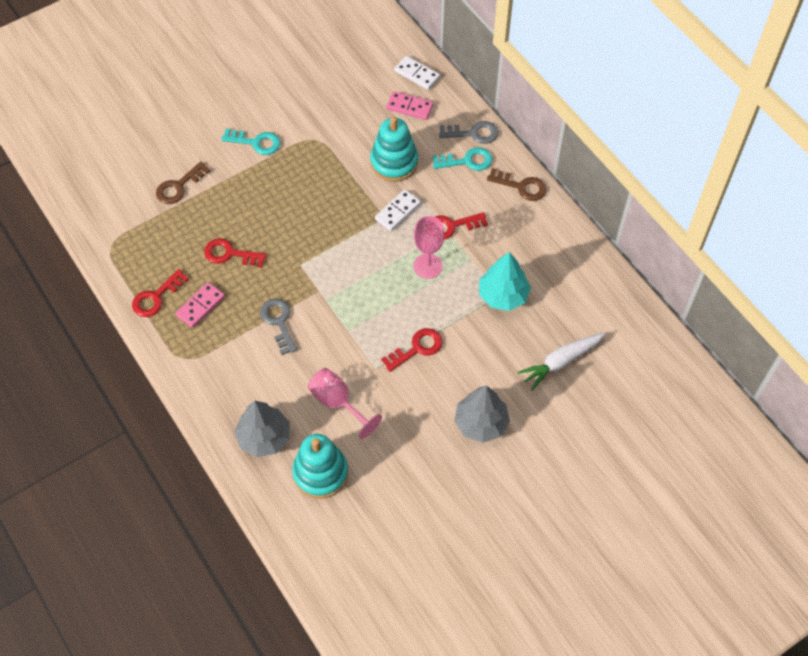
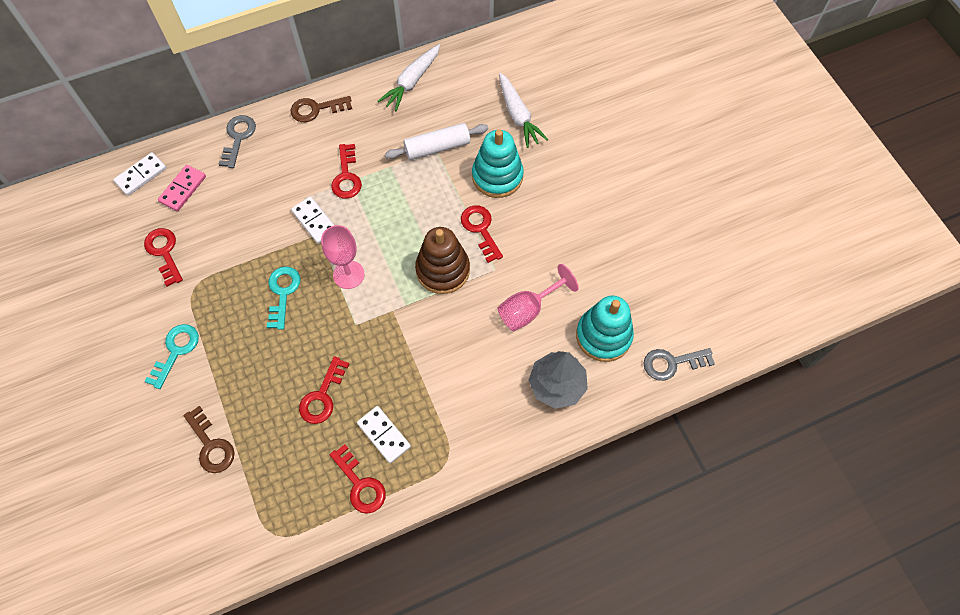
camera: 80 degrees left, 5 degrees up
pink domino [175,282,225,328] -> white domino [357,406,411,463]
grey key [260,298,297,355] -> grey key moved to [643,348,715,381]
turquoise stacking toy [370,116,418,182] -> turquoise stacking toy moved to [472,129,524,198]
pink goblet [413,216,444,279] -> pink goblet moved to [321,225,364,289]
turquoise key [433,147,492,171] -> turquoise key moved to [267,266,301,330]
grey tree [454,386,510,443] -> none
turquoise tree [479,252,531,311] -> white rolling pin [385,123,488,160]
brown key [487,168,547,201] -> brown key turned 135 degrees counterclockwise [291,96,352,122]
none -> red key [144,228,183,287]
none -> white carrot [378,44,440,111]
none -> brown stacking toy [415,227,470,294]

